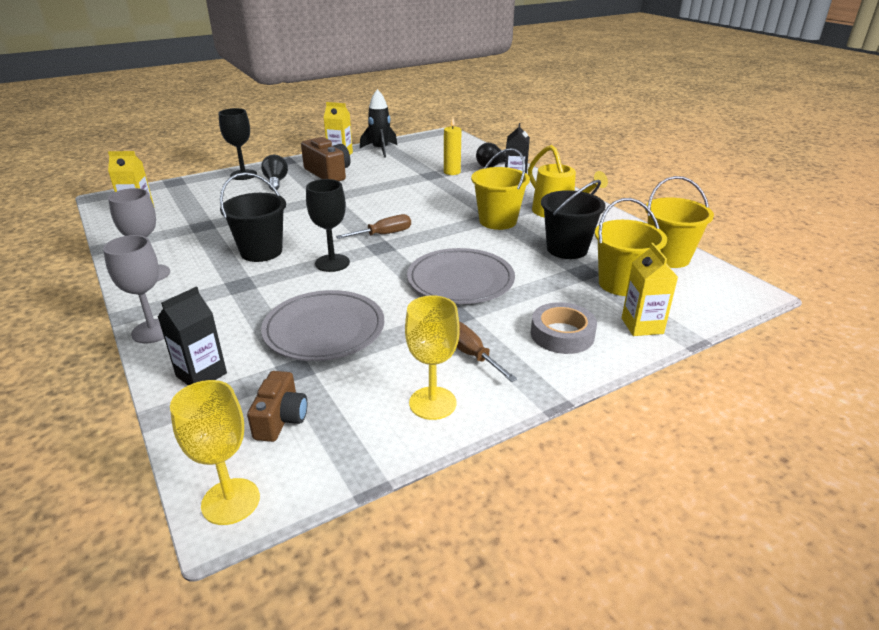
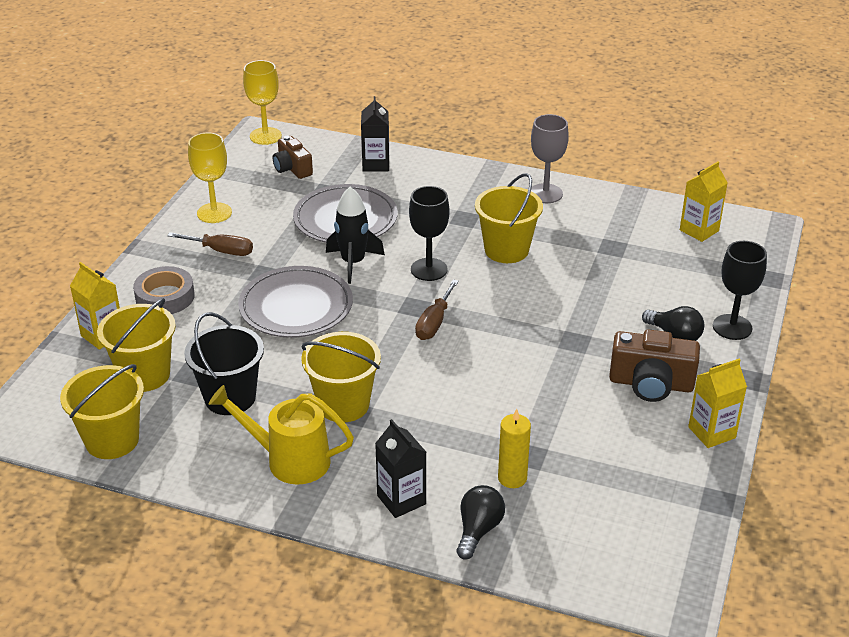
camera: 140 degrees right, 5 degrees up
grey goblet [103,235,164,344] -> none
black bucket [220,172,286,262] -> yellow bucket [475,173,543,263]
black rocket [360,89,397,158] -> black rocket moved to [326,187,385,284]

